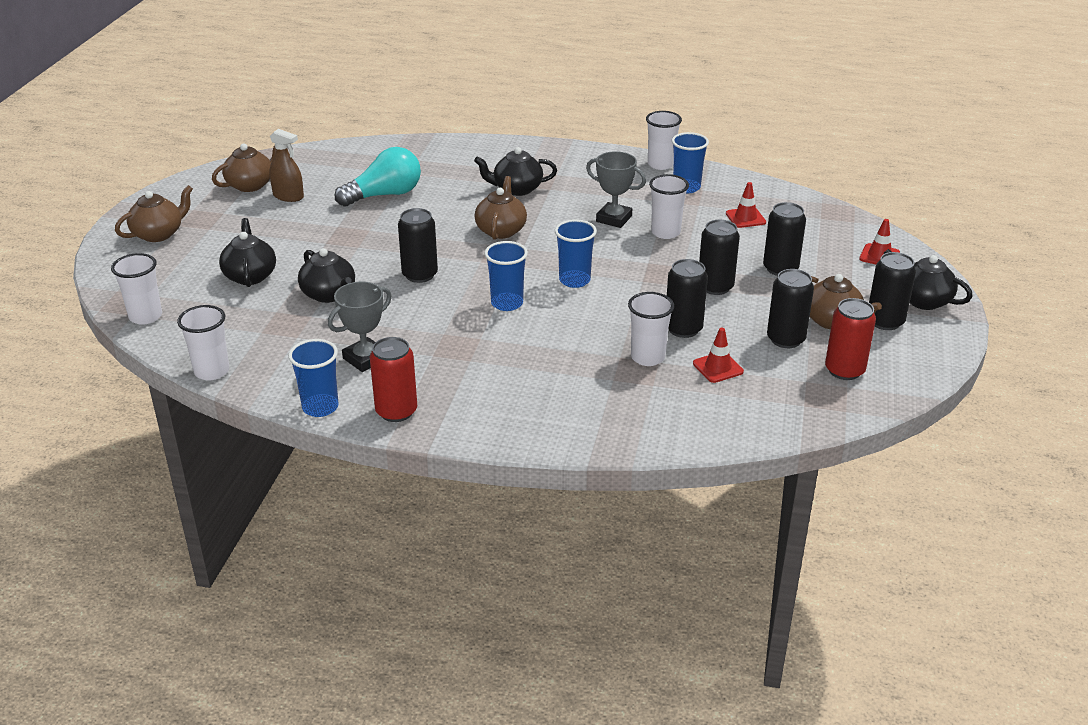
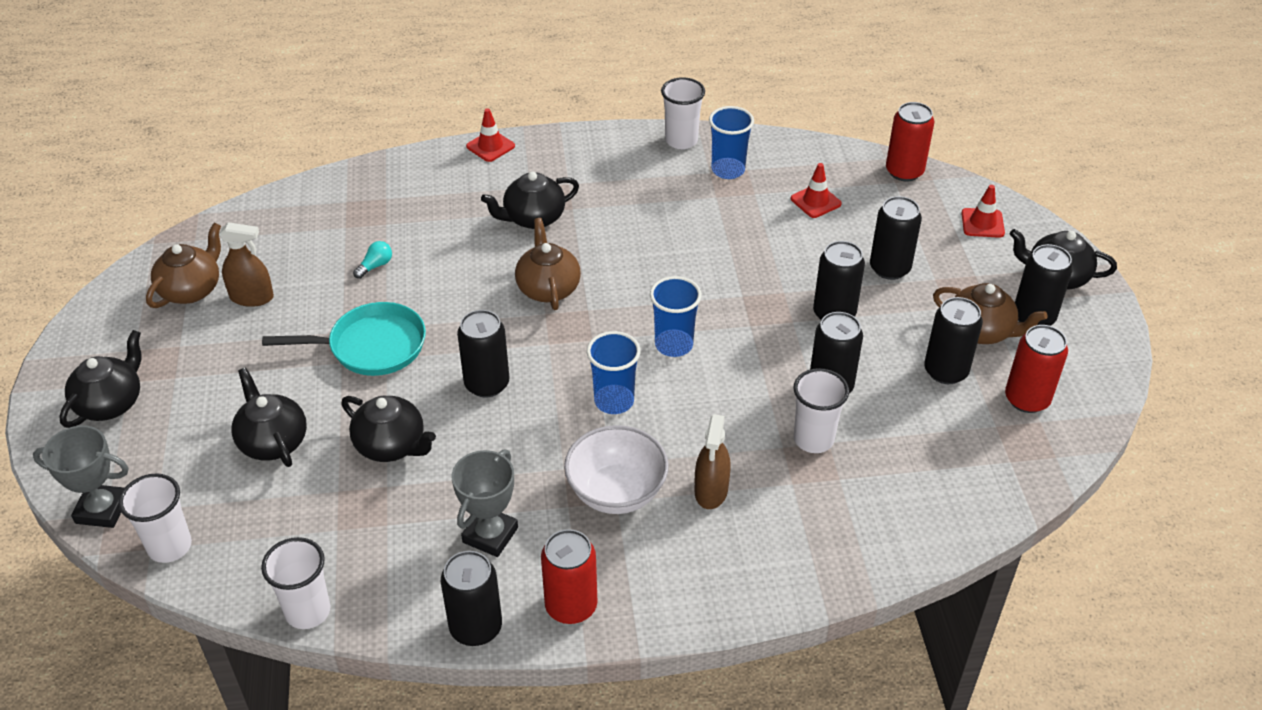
camera: 20 degrees left, 10 degrees up
brown teapot [115,185,193,242] -> black teapot [59,330,141,428]
blue cup [288,339,339,417] -> black can [441,551,502,646]
turquoise light bulb [335,147,421,207] -> turquoise light bulb [353,241,392,279], size x0.40
grey trophy [586,151,646,228] -> grey trophy moved to [33,426,129,528]
white cup [649,174,689,239] -> none
red traffic cone [693,328,744,383] -> red traffic cone moved to [466,108,515,162]
none -> turquoise pan [262,302,426,376]
none -> white bowl [564,425,669,514]
none -> brown spray bottle [695,415,731,509]
none -> red can [886,102,934,181]

